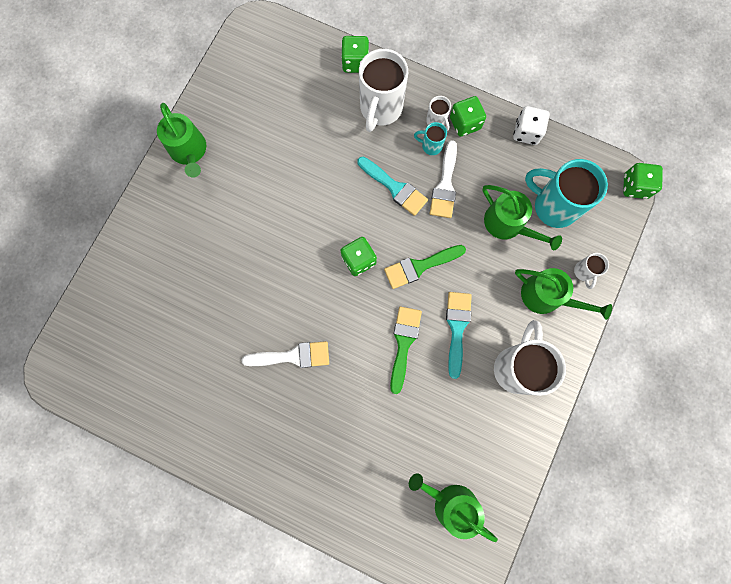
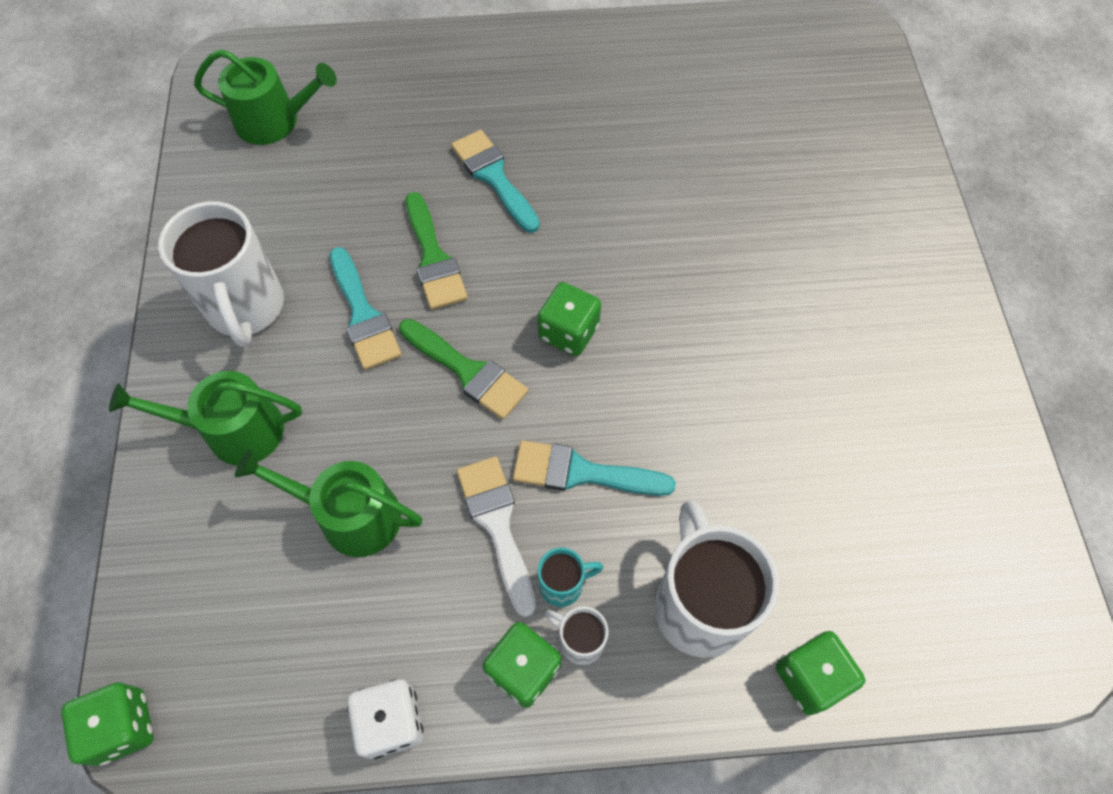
camera: 150 degrees right, 15 degrees down
green watering can [157,103,206,178] -> none
white brush [242,341,329,368] -> none
green brush [384,245,466,289] -> green brush turned 90 degrees clockwise [399,319,528,419]
turquoise mug [525,159,608,228] -> none
white mug [574,253,609,289] -> none
none -> turquoise brush [451,130,540,233]

